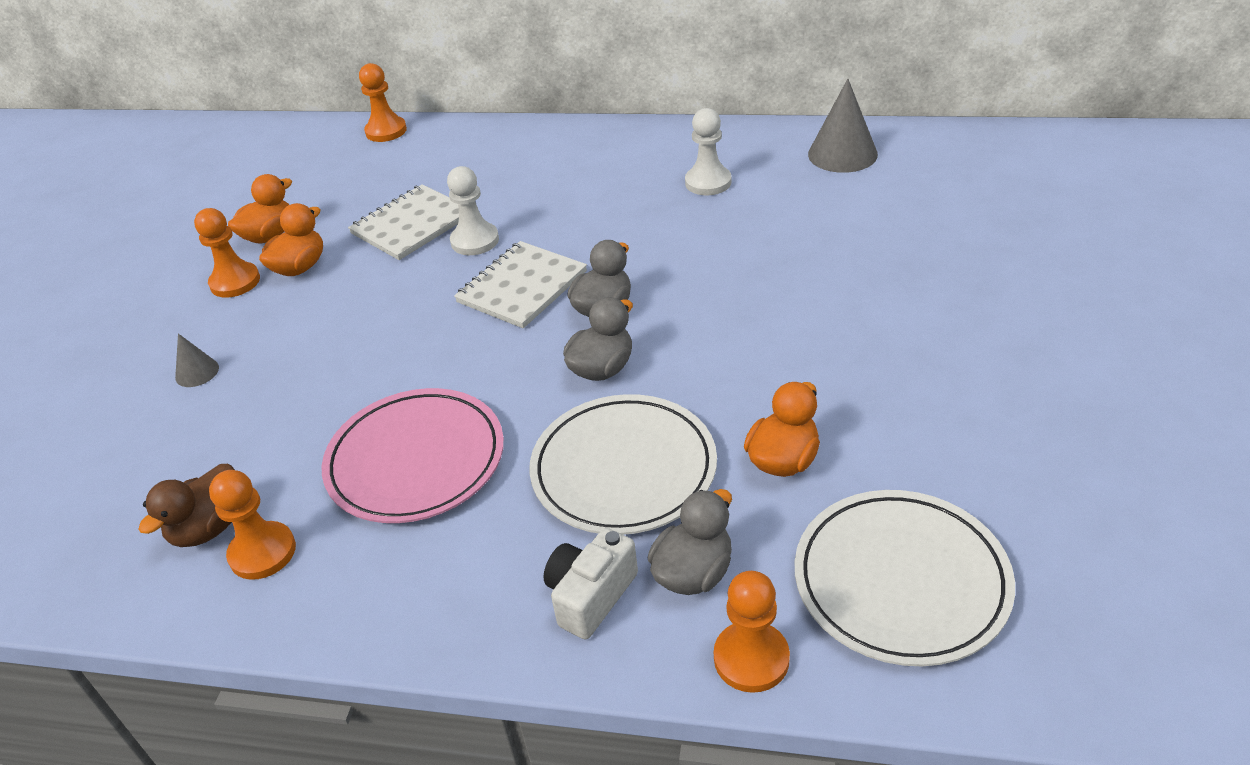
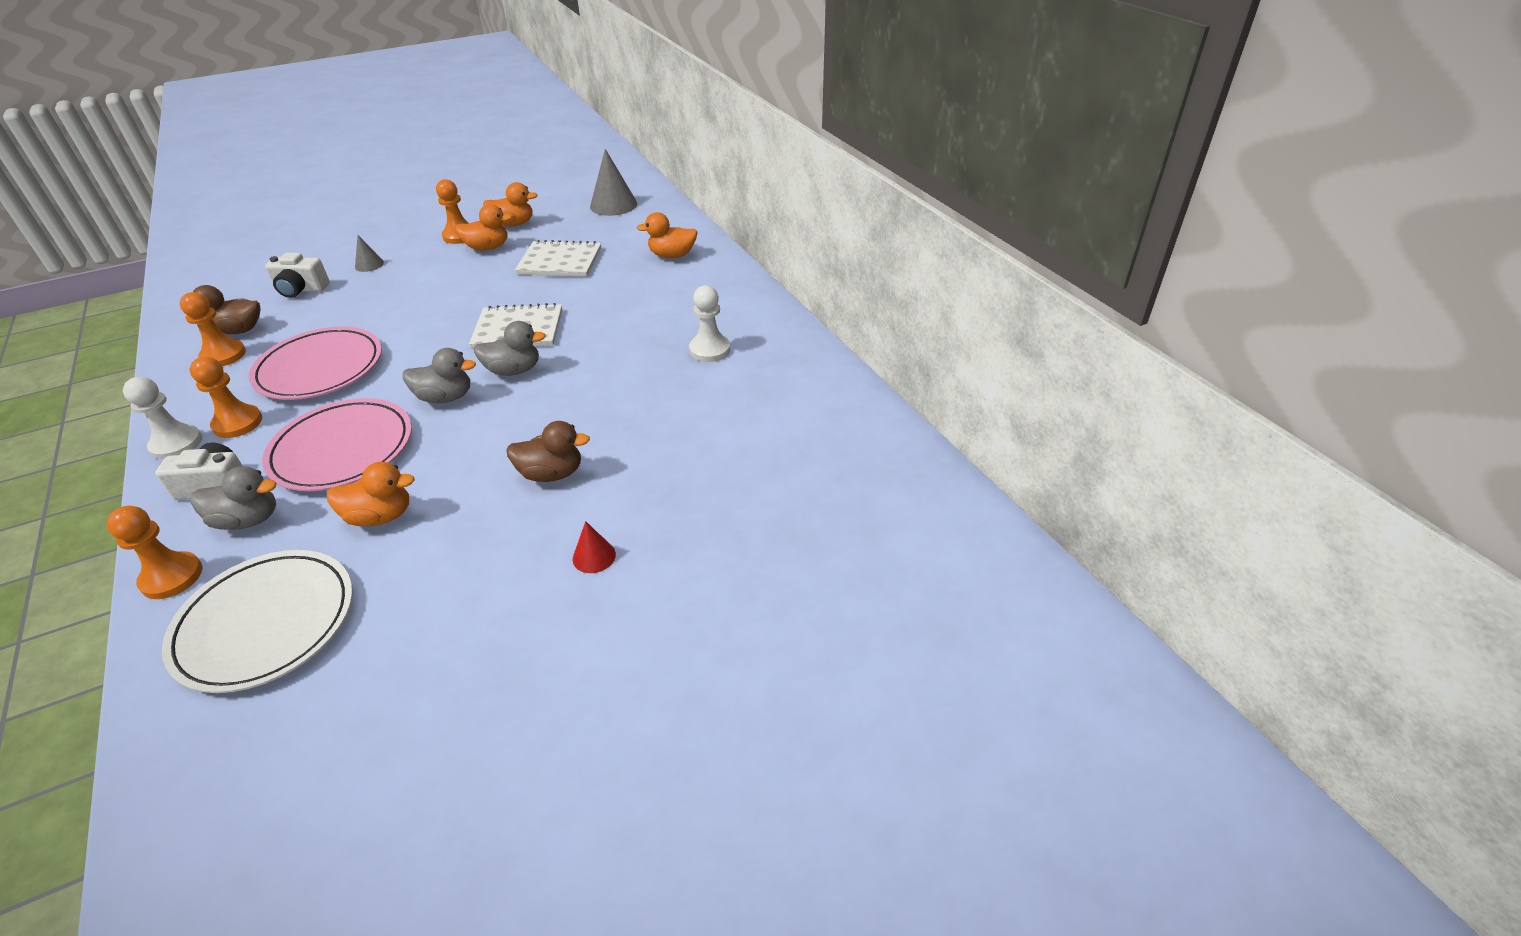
camera: 50 degrees right, 0 degrees up
orange pawn [359,63,407,142] -> orange pawn moved to [190,357,262,438]
white pawn [447,166,499,255] -> white pawn moved to [123,377,202,460]
white plate [529,394,717,535] -> pink plate [262,398,412,491]
grey cone [808,79,878,173] -> grey cone moved to [590,149,637,216]
none -> white camera [265,253,330,298]
none -> brown duck [506,421,590,482]
none -> red cone [572,521,616,573]
none -> orange duck [636,212,698,258]

